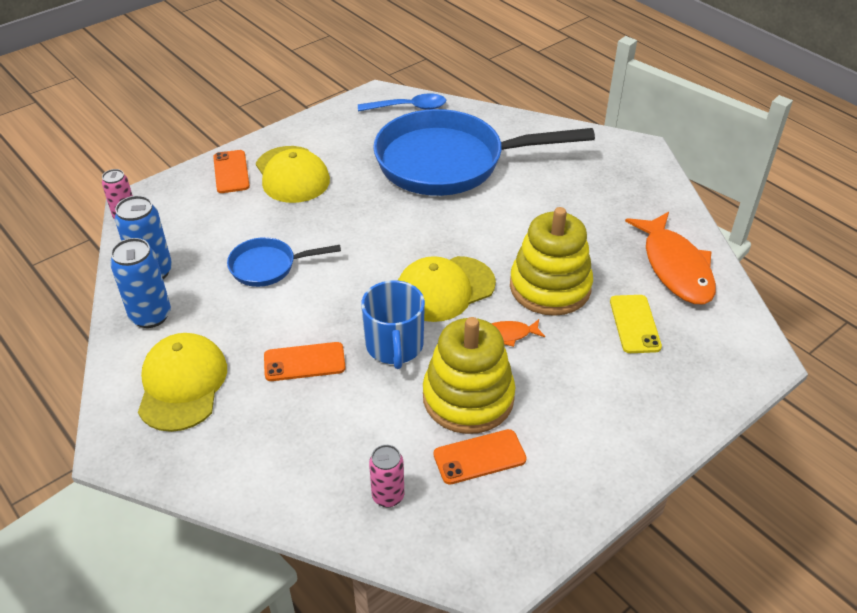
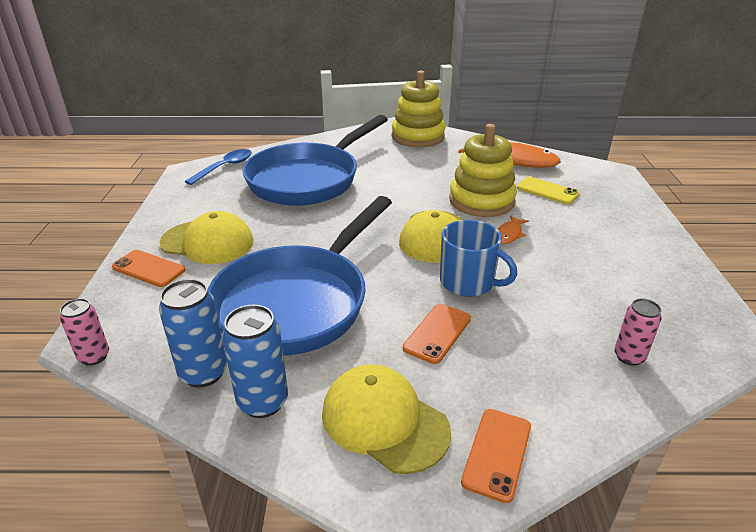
camera: 50 degrees left, 10 degrees down
blue pan [227,237,341,287] -> blue pan [208,196,392,356], size x2.18
yellow stacking toy [423,317,516,434] -> yellow stacking toy moved to [391,71,445,147]
orange phone [434,429,527,485] -> orange phone moved to [461,409,531,503]

